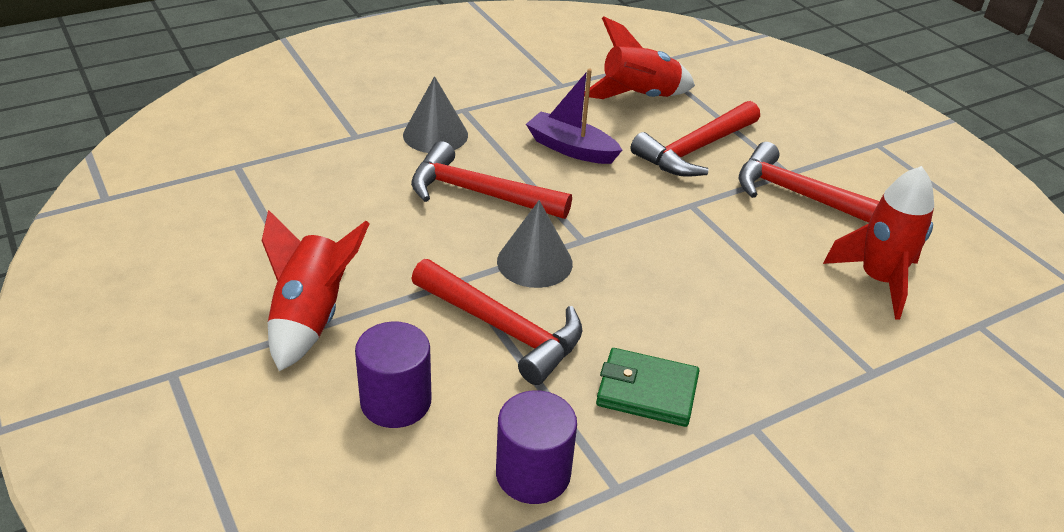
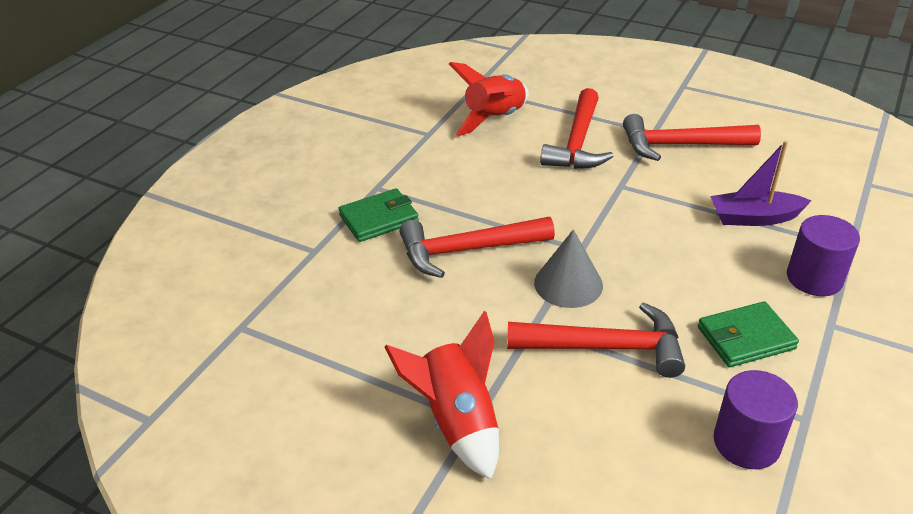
camera: 30 degrees left, 0 degrees up
purple cylinder [355,322,432,428] -> purple cylinder moved to [787,215,860,296]
grey cone [403,76,468,153] -> green wallet [338,188,419,242]
purple boat [526,69,622,164] -> purple boat moved to [710,141,812,226]
red rocket [823,166,934,320] -> none

